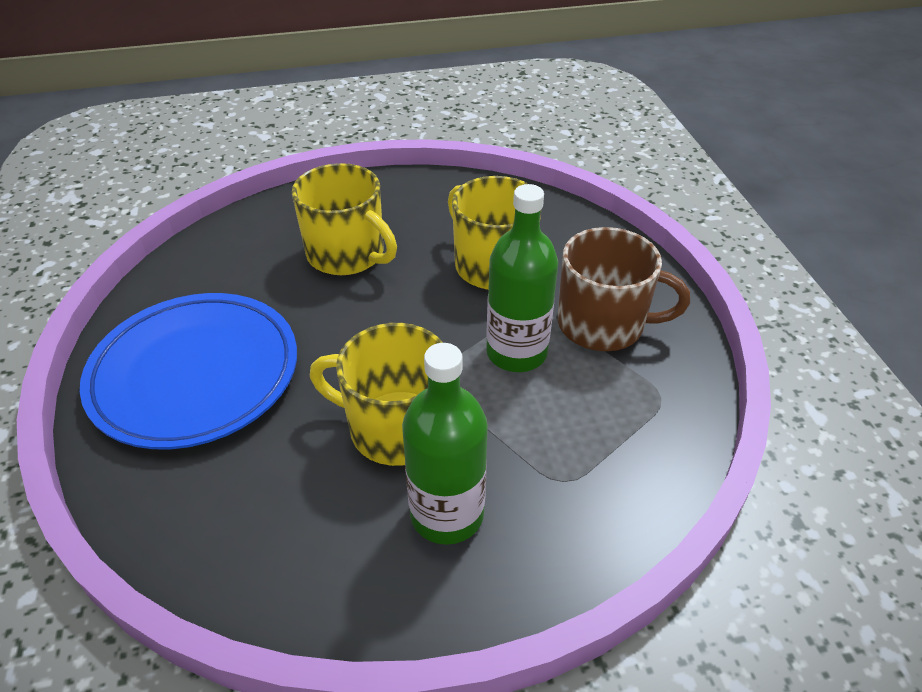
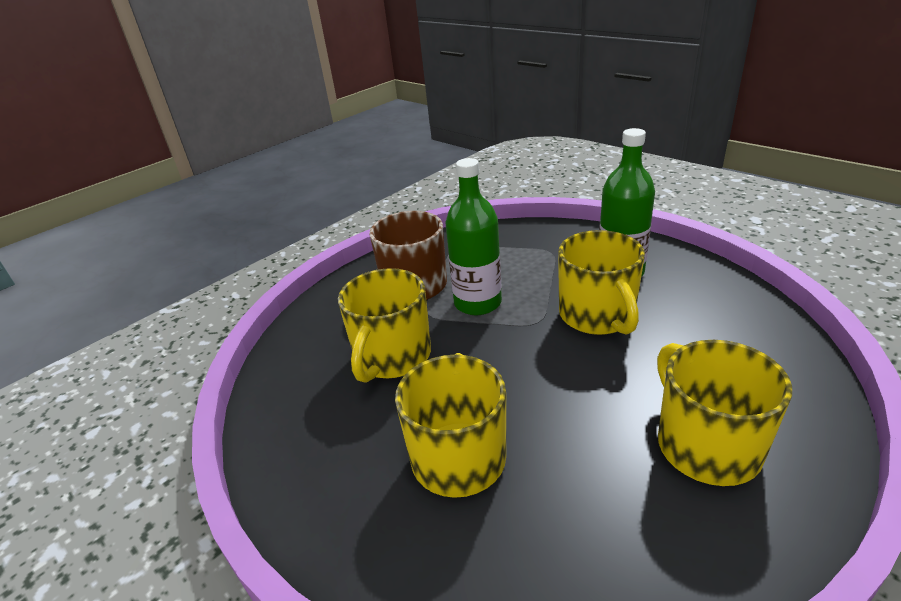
camera: 120 degrees left, 10 degrees down
blue plate [80,293,297,449] -> yellow mug [657,340,792,486]

